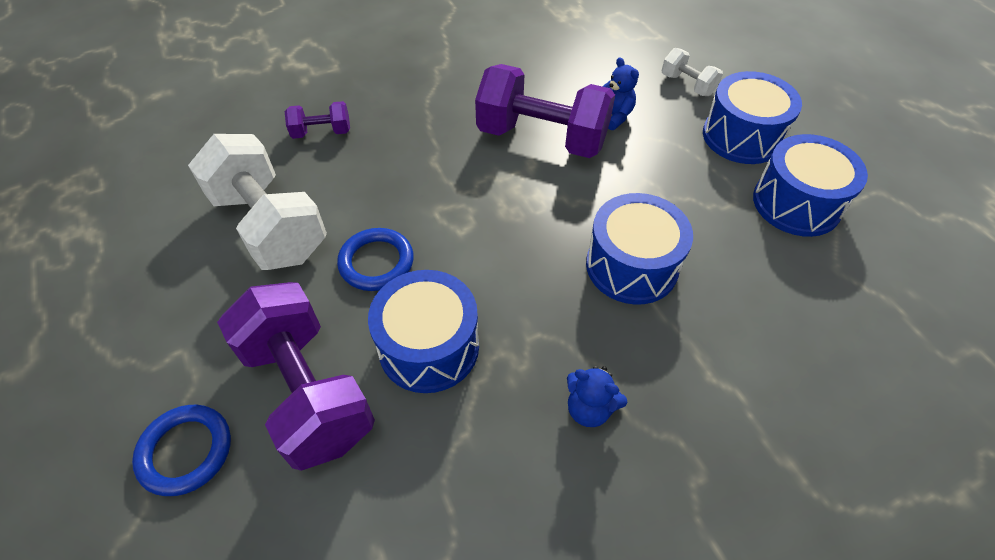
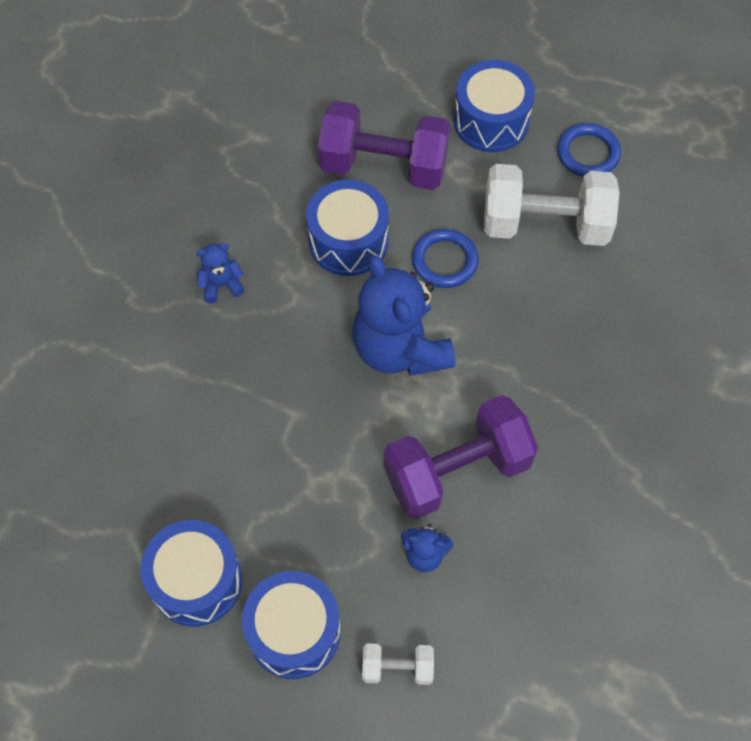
camera: 135 degrees right, 10 degrees up
blue ring [132,405,231,496] -> blue ring moved to [557,123,621,177]
purple dumbbell [285,101,350,139] -> none
blue drum [586,193,693,305] -> blue drum moved to [453,60,535,152]
none -> blue teddy bear [353,255,456,376]

